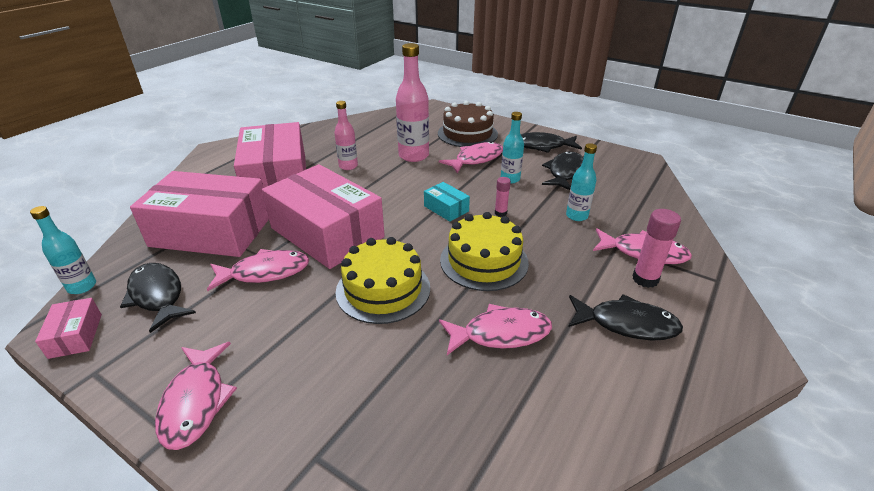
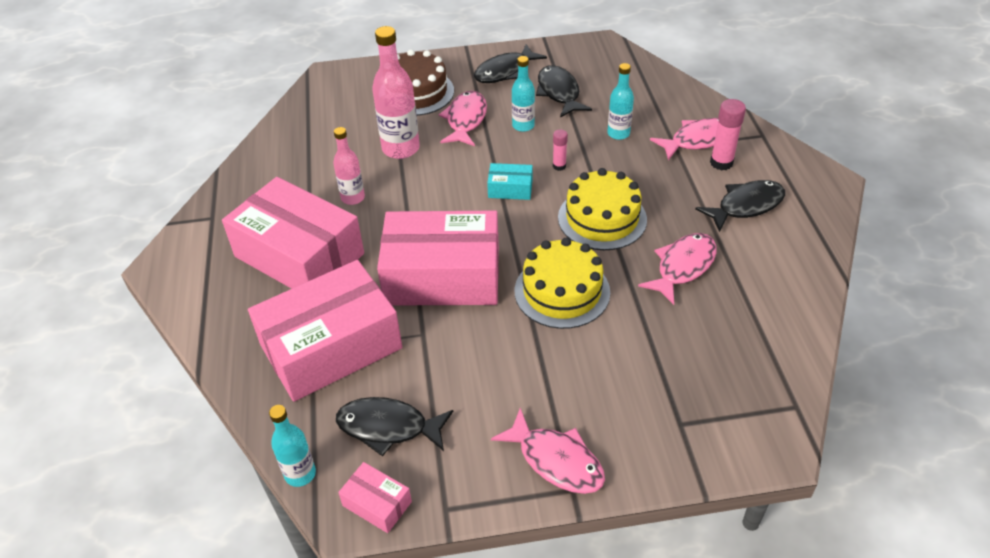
camera: 40 degrees left, 10 degrees up
pink fish [207,249,309,291] -> none

